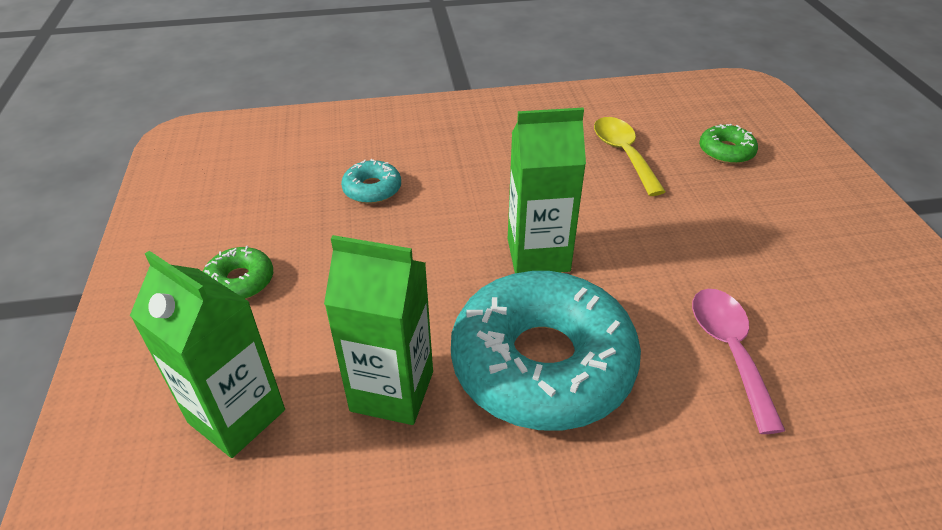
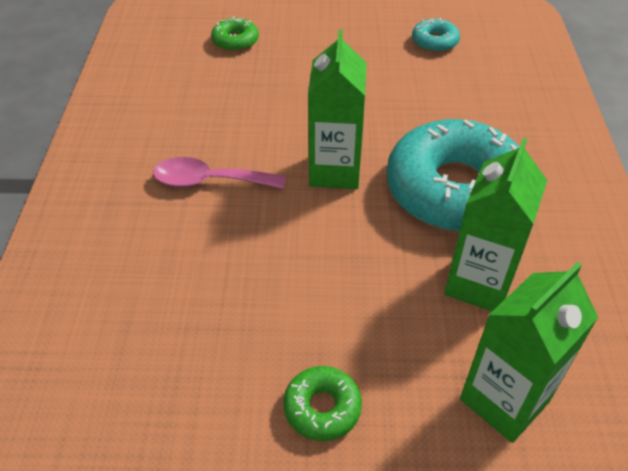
camera: 80 degrees left, 5 degrees up
turquoise donut [341,159,401,204] -> turquoise donut moved to [412,18,460,52]
yellow spoon [594,117,666,196] -> none
pink spoon [692,289,785,434] -> pink spoon moved to [153,157,286,189]

